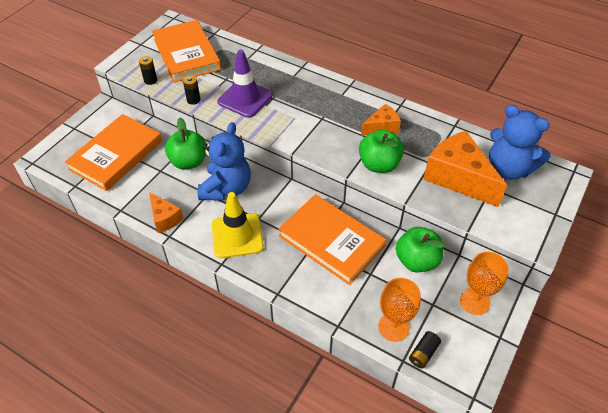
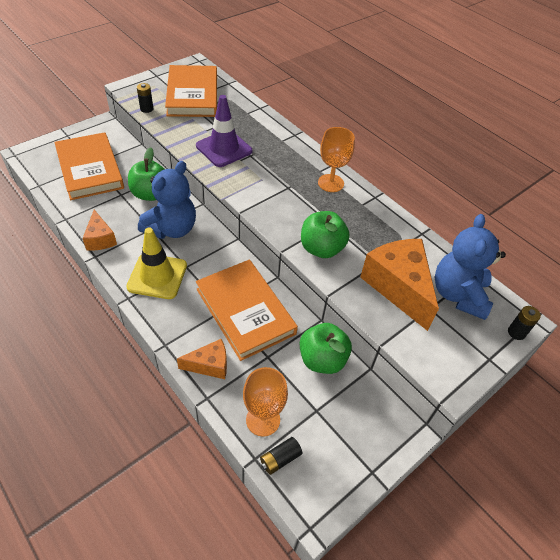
camera: 15 degrees right, 0 degrees up
orange book [65,114,162,191] -> orange book turned 75 degrees counterclockwise [54,132,124,200]
black battery [183,75,200,105] -> black battery moved to [508,306,541,340]
orange cheese [361,104,401,136] -> orange cheese moved to [177,339,227,379]
orange goblet [460,252,509,315] -> orange goblet moved to [318,127,355,192]
blue teddy bear [489,105,550,180] -> blue teddy bear turned 45 degrees clockwise [435,214,506,320]

